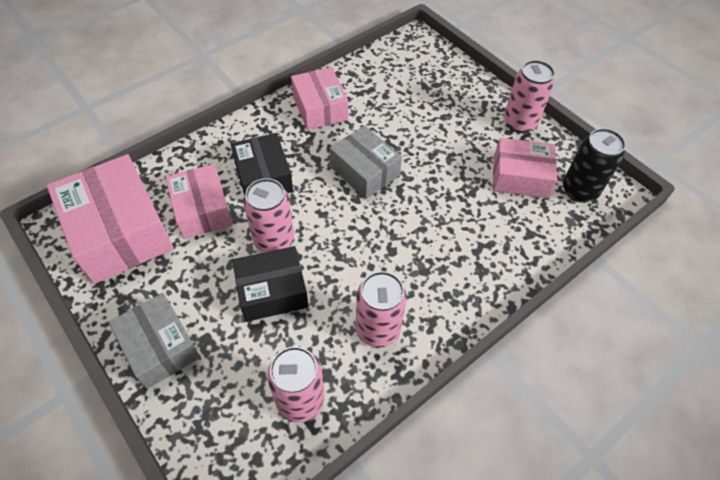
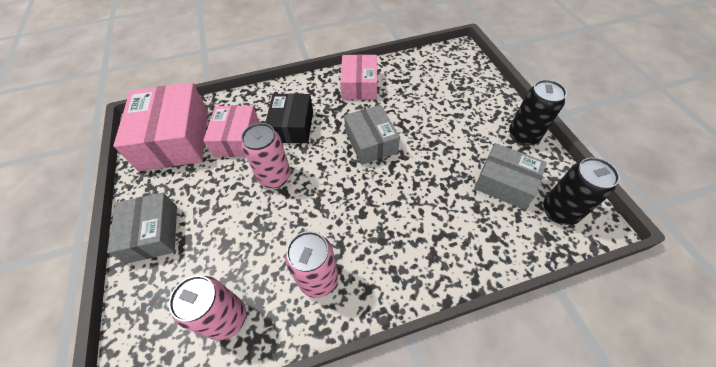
camera: 25 degrees right, 0 degrees up
black box [232,246,308,322] -> none
pink box [493,138,557,198] -> grey box [474,143,547,210]
pink can [504,60,555,133] -> black can [509,80,567,146]

